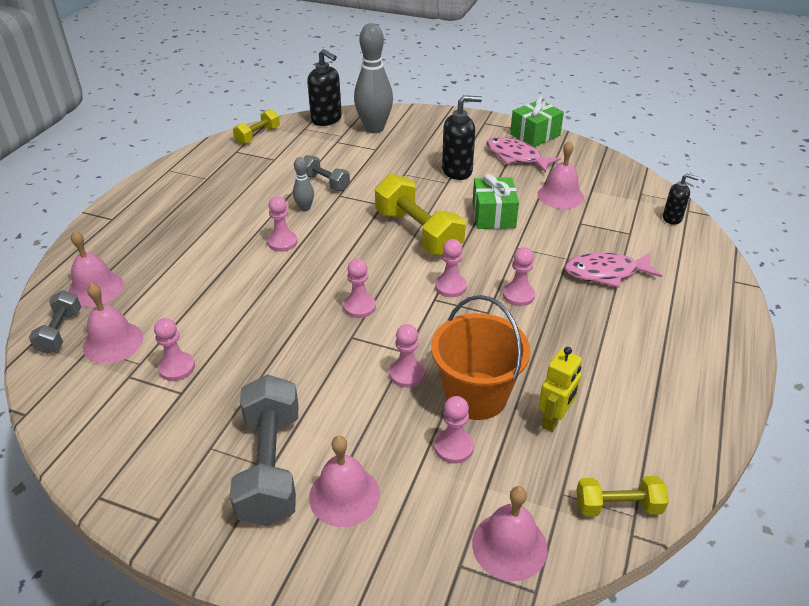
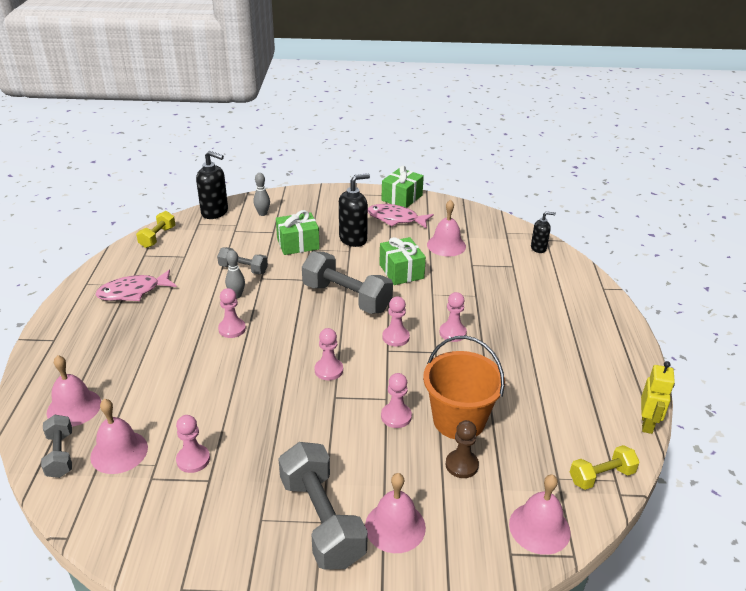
camera: 20 degrees left, 5 degrees down
grey bowling pin [354,23,393,133] -> grey bowling pin [253,173,270,216], size x0.47
yellow dumbbell [375,174,465,256] -> grey dumbbell [302,251,393,314]
pink pawn [434,396,474,464] -> brown pawn [446,420,479,478]
yellow robot [538,347,582,432] -> yellow robot moved to [641,361,675,434]
pink fish [565,252,662,287] -> pink fish moved to [95,270,177,301]
none -> green gift [276,210,320,255]

